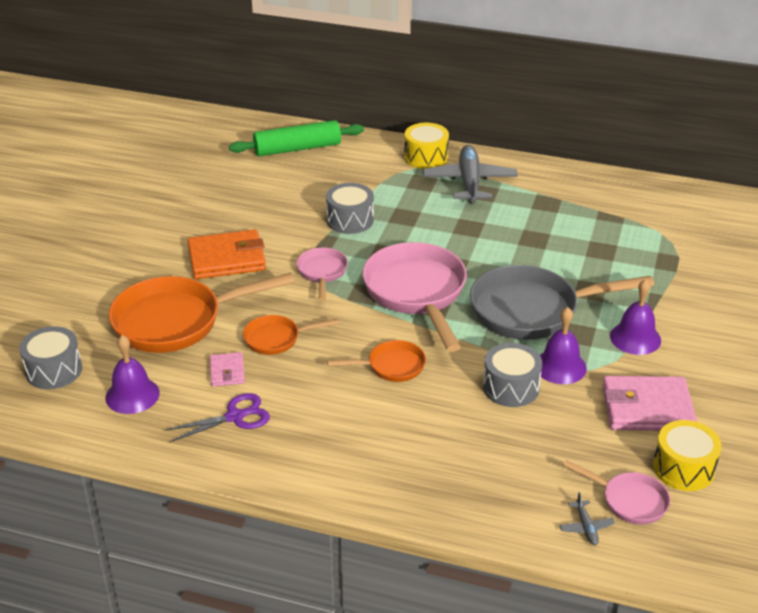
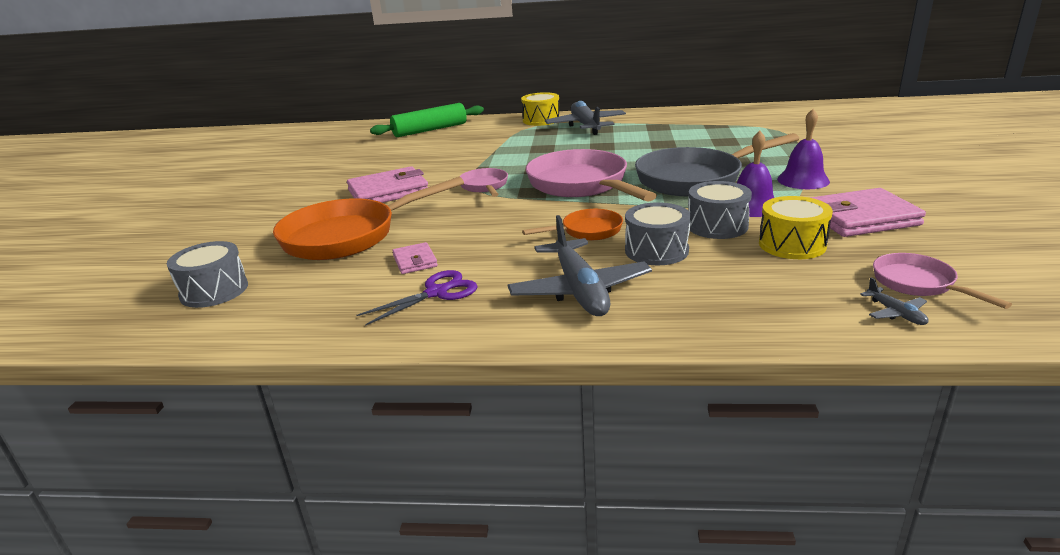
camera: 10 degrees left, 10 degrees down
purple bell [105,335,160,414] -> none
orange wallet [188,229,266,279] -> pink wallet [347,166,428,203]
orange pan [243,315,339,355] -> none
grey drum [326,183,374,234] -> grey drum moved to [625,202,691,265]
pink pan [563,460,670,525] -> pink pan turned 135 degrees counterclockwise [873,253,1012,309]
yellow drum [653,420,722,491] -> yellow drum moved to [759,196,833,259]
none -> grey plane [508,215,652,316]

